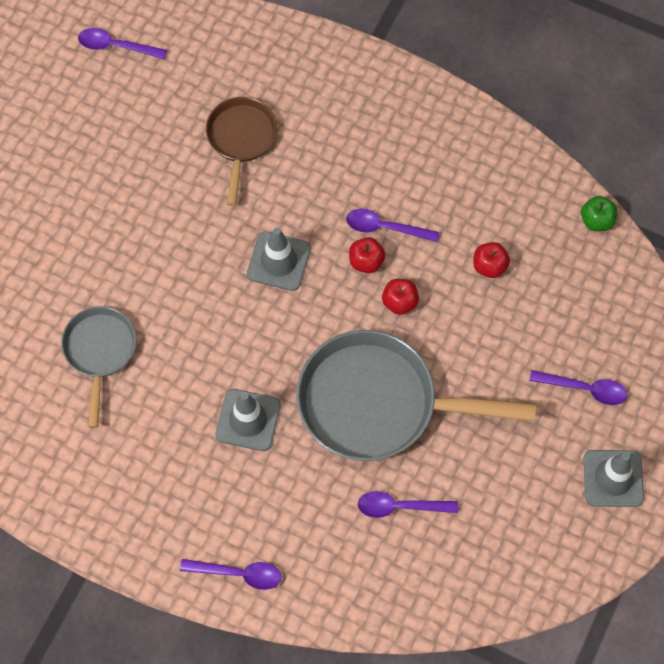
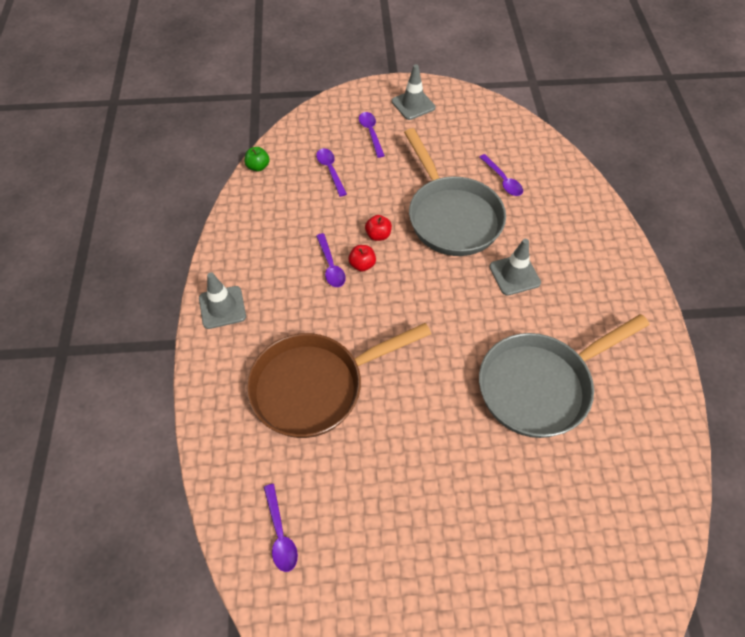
camera: 120 degrees left, 10 degrees down
grey pan [61,306,136,428] -> grey pan [479,314,649,438], size x1.81
purple spoon [180,559,281,590] -> purple spoon moved to [316,148,347,197]
brown pan [206,97,277,206] -> brown pan [246,323,431,438], size x1.81
grey traffic cone [247,227,311,291] -> grey traffic cone moved to [199,272,246,329]
red apple [473,242,510,278] -> none

